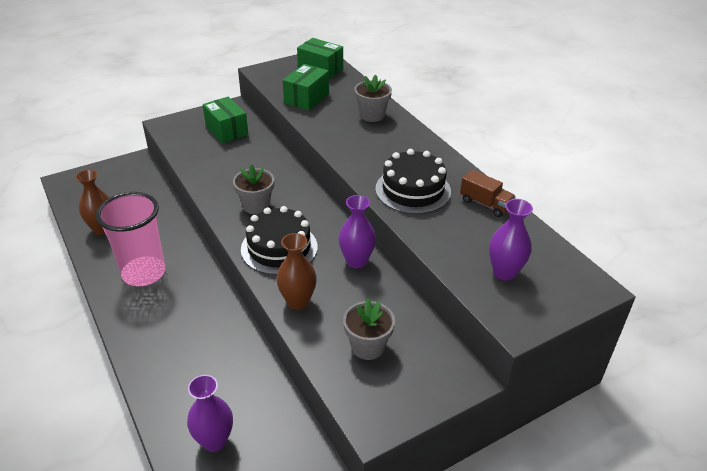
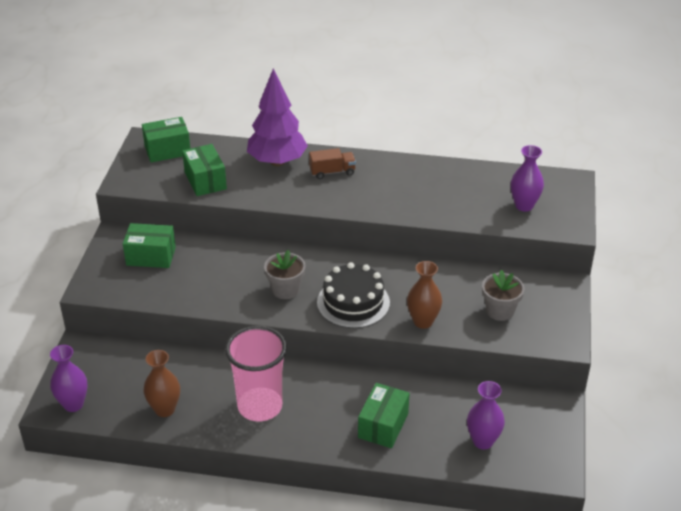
camera: 50 degrees left, 0 degrees up
purple vase [339,195,376,269] -> purple vase moved to [50,345,88,412]
grey flower pot [354,75,392,122] -> purple tree [247,68,308,166]
black cake [375,149,451,214] -> none
brown truck [460,170,516,217] -> brown truck moved to [309,148,356,179]
none -> green box [358,383,410,448]

